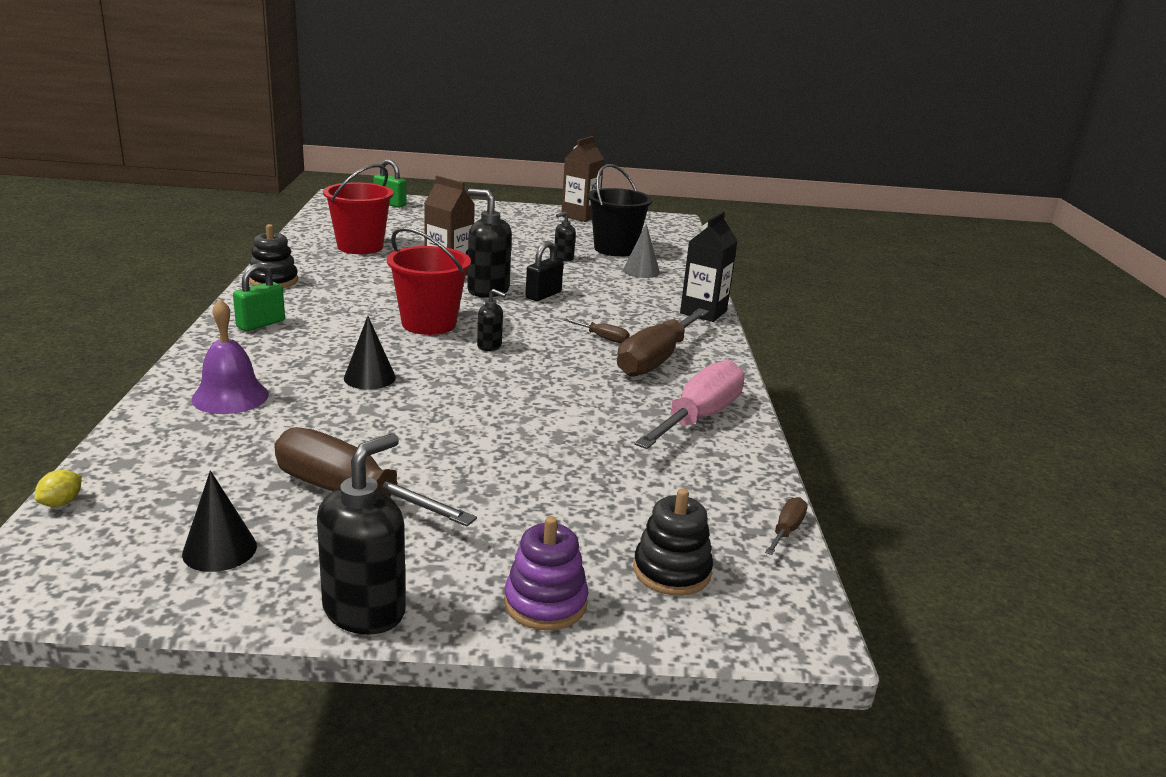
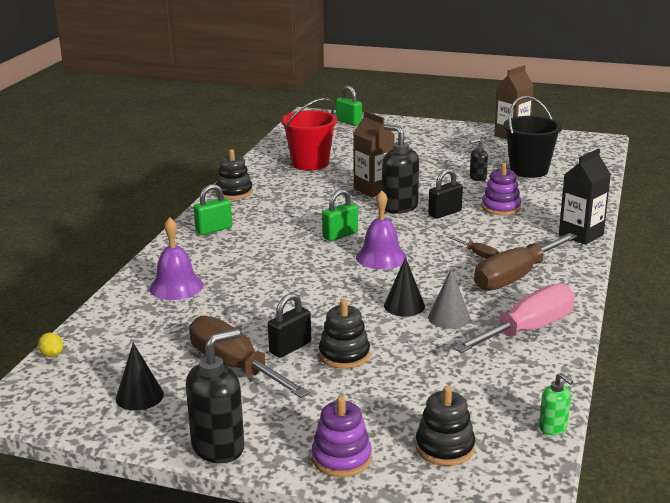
camera: 20 degrees right, 0 degrees up
yellow lemon [35,470,82,507] -> yellow lemon turned 75 degrees counterclockwise [38,333,63,357]
black cone [344,316,396,390] -> black cone moved to [384,257,425,316]
red bucket [387,227,471,335] -> green padlock [322,189,358,241]
black soap dispenser [477,289,506,351] -> purple bell [356,190,407,269]
grey cone [623,224,660,278] -> grey cone moved to [428,268,470,329]
brown screwdriver [765,497,808,555] -> green soap dispenser [539,372,574,435]
none -> black padlock [268,293,311,358]
none -> black stacking toy [319,299,370,369]
none -> purple stacking toy [482,163,521,216]

